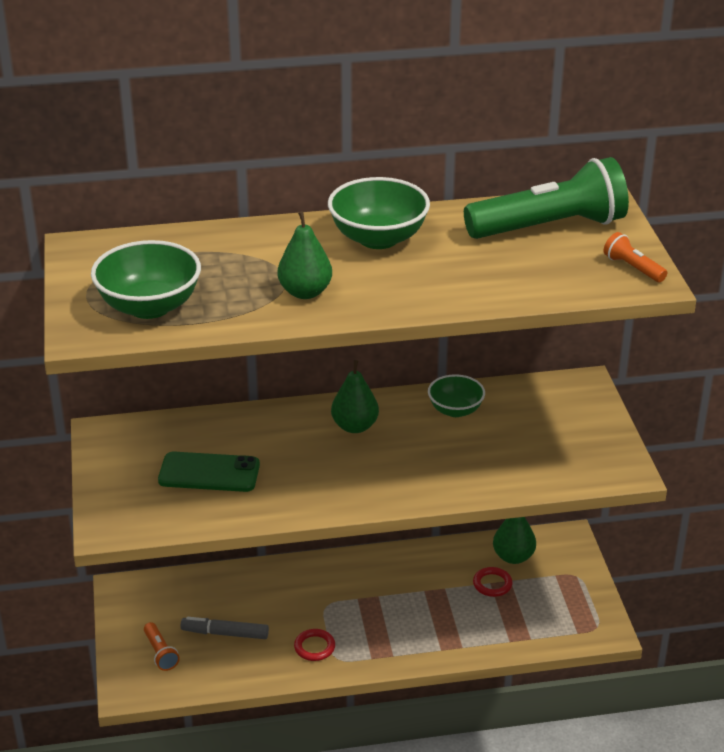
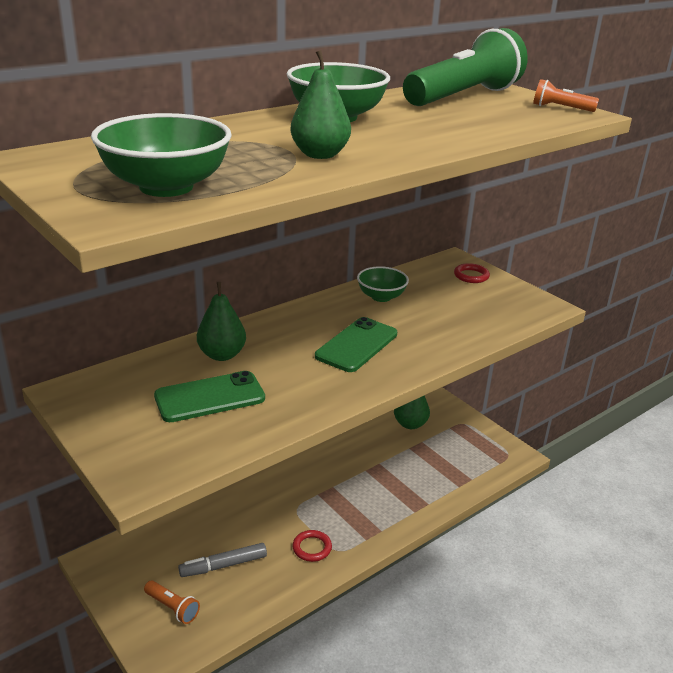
camera: 30 degrees left, 5 degrees down
green pear [331,360,379,433] -> green pear moved to [197,282,246,361]
red ring [473,567,513,597] -> red ring moved to [454,263,490,283]
none -> green phone [315,317,397,372]

